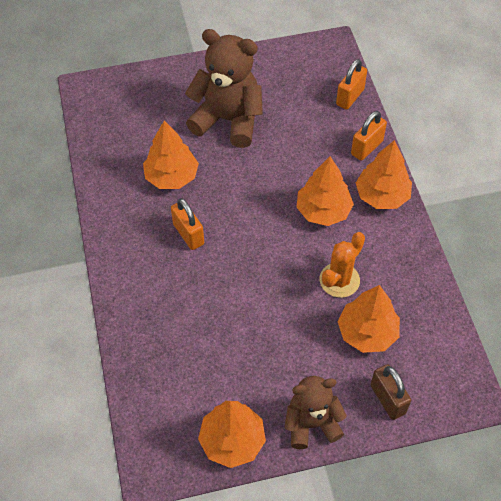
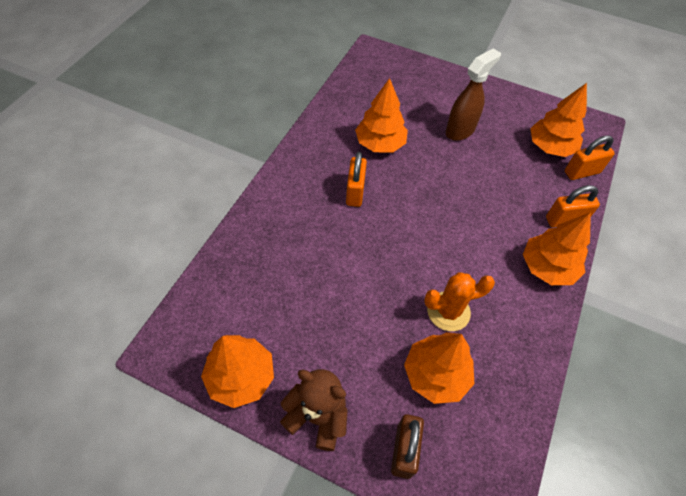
camera: 35 degrees right, 0 degrees up
brown teddy bear [185,29,263,148] -> brown spray bottle [446,48,501,141]
orange tree [296,156,354,226] -> orange tree moved to [530,83,587,157]

